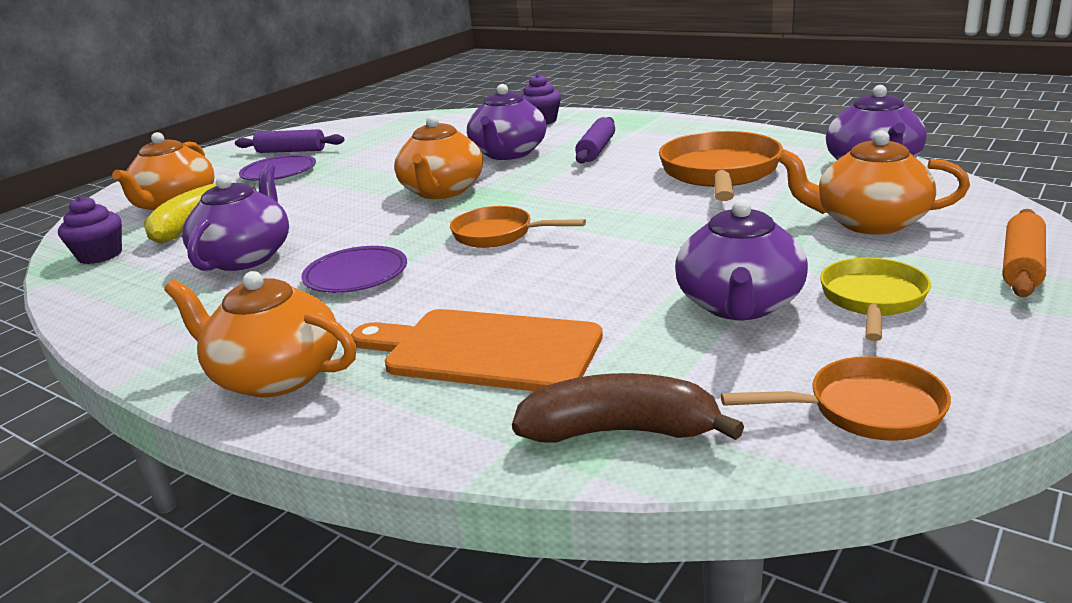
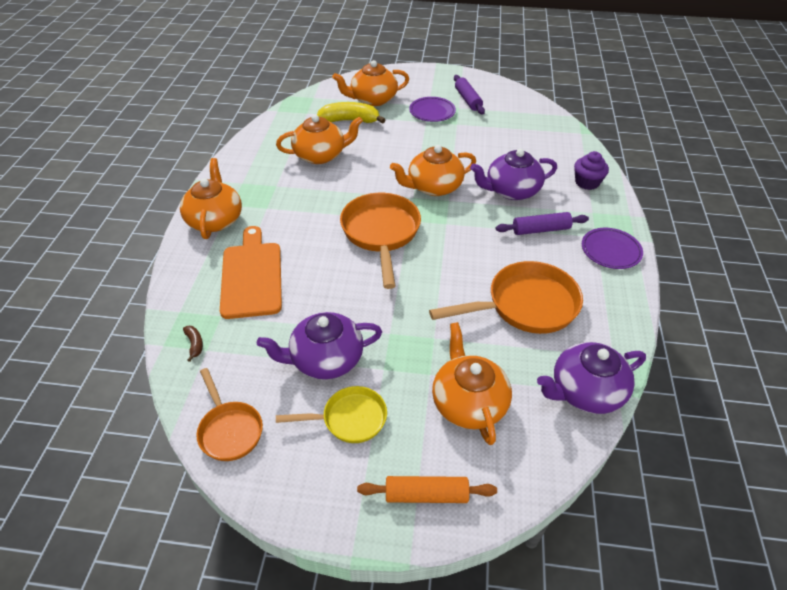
camera: 60 degrees right, 20 degrees up
purple cupcake [58,196,122,264] -> none
purple teapot [182,163,289,271] -> orange teapot [276,115,363,164]
purple plate [301,246,407,293] -> purple plate moved to [582,228,643,269]
orange pan [450,206,586,248] -> orange pan [340,193,421,289], size x1.67
brown banana [512,373,744,443] -> brown banana [183,326,203,362], size x0.45

